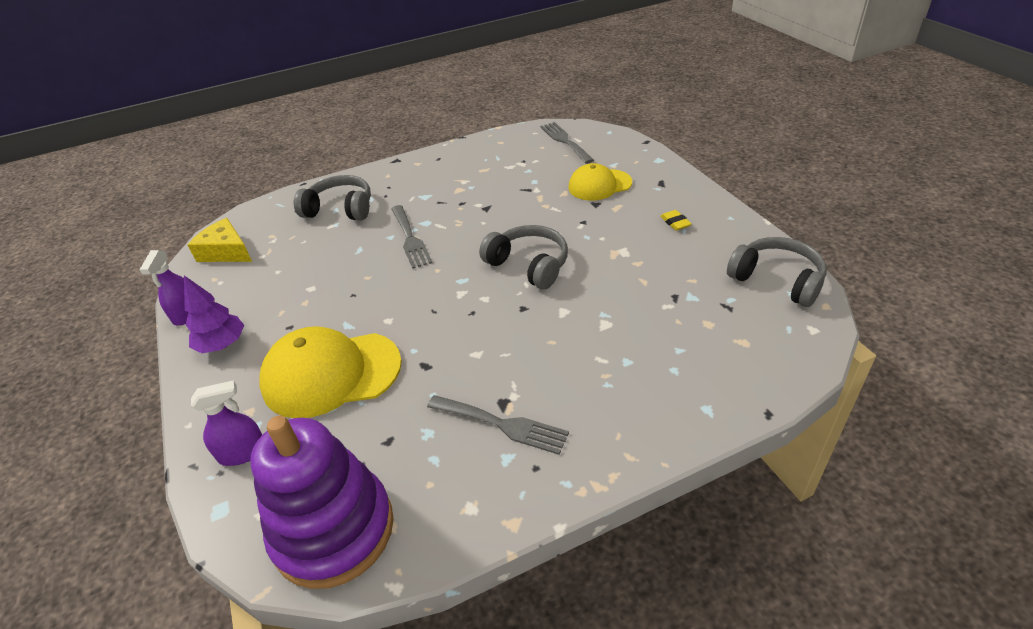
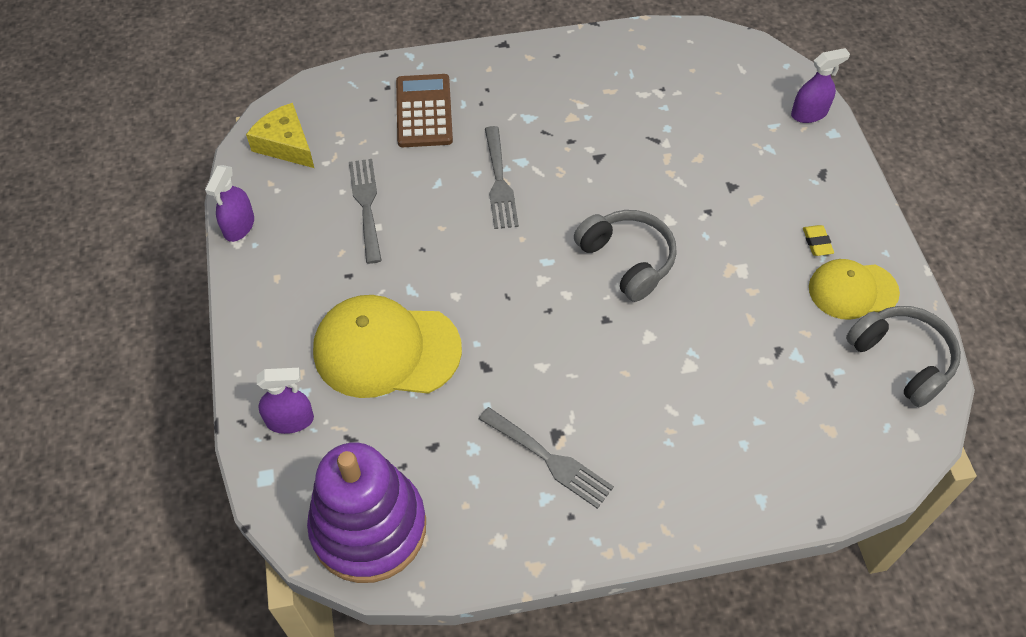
camera: 10 degrees right, 15 degrees up
purple tree [184,276,244,353] -> none
grey headphones [294,175,371,220] -> brown calculator [396,74,453,147]
grey fork [540,122,594,164] -> grey fork moved to [349,159,382,264]
yellow cap [569,163,632,201] -> yellow cap moved to [809,259,900,320]
none -> purple spray bottle [791,48,850,123]

